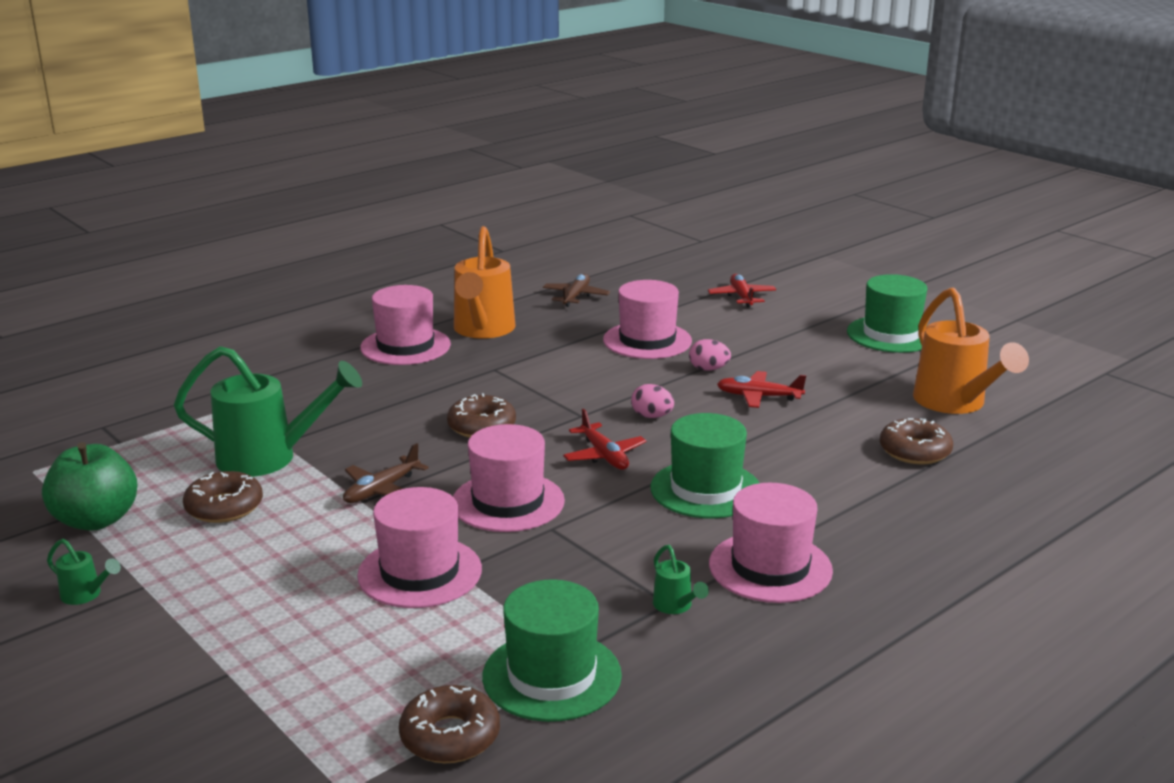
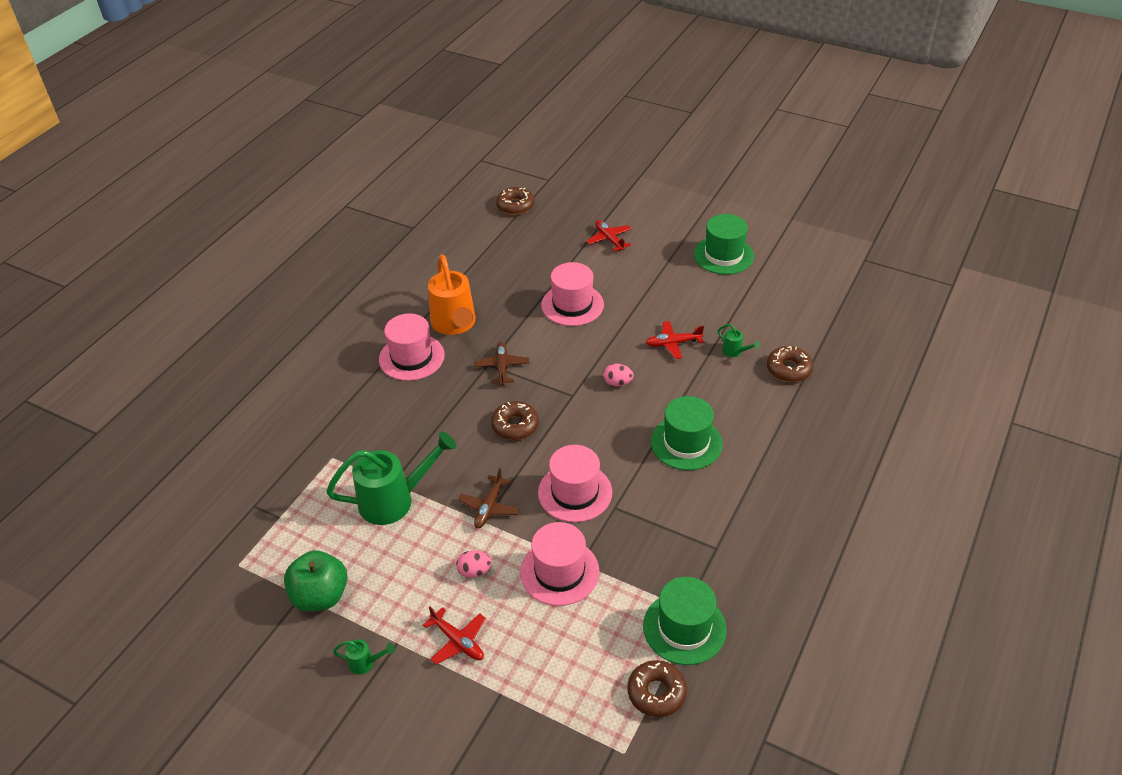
camera: 20 degrees left, 20 degrees up
brown donut [183,471,263,523] -> brown donut moved to [496,187,535,215]
brown plane [543,274,610,307] -> brown plane moved to [474,342,530,386]
red plane [563,409,647,470] -> red plane moved to [423,606,486,665]
green watering can [653,545,709,614] -> green watering can moved to [718,324,760,357]
pink egg [689,339,731,371] -> pink egg moved to [456,550,492,578]
pink hat [709,483,833,603] -> none
orange watering can [913,287,1029,414] -> none

